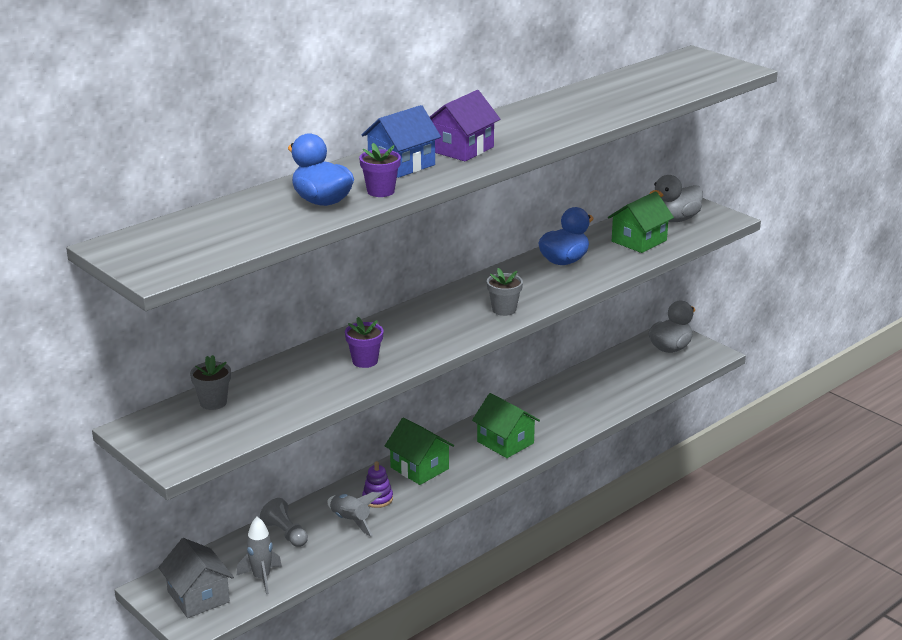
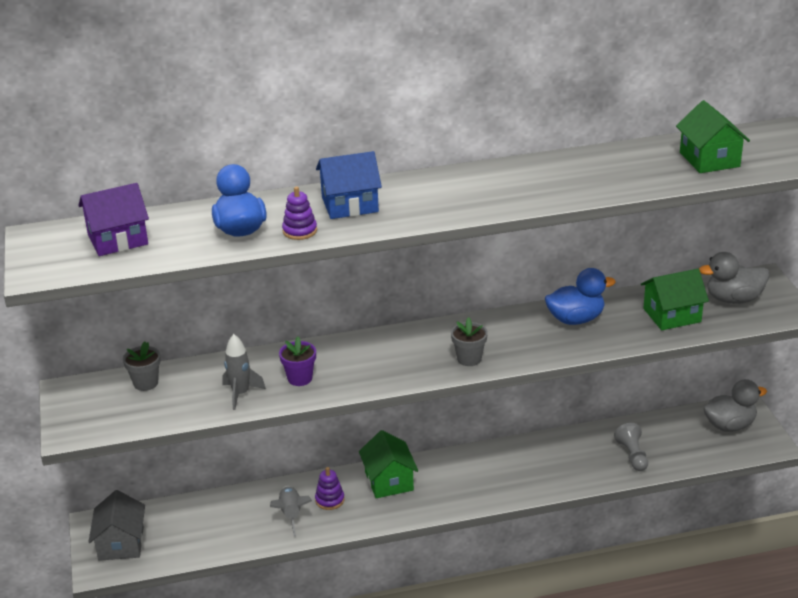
camera: 30 degrees right, 5 degrees up
grey rocket [237,517,282,594] -> grey rocket moved to [222,334,266,410]
grey pawn [260,498,308,547] -> grey pawn moved to [614,423,648,471]
purple flower pot [359,143,401,197] -> purple stacking toy [282,186,317,240]
purple house [430,90,500,161] -> purple house moved to [78,183,149,256]
green house [472,393,540,458] -> green house moved to [676,100,750,173]

